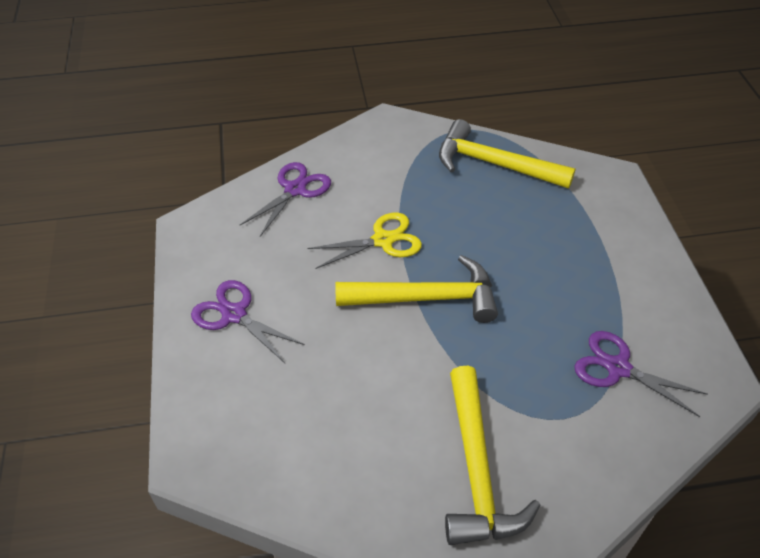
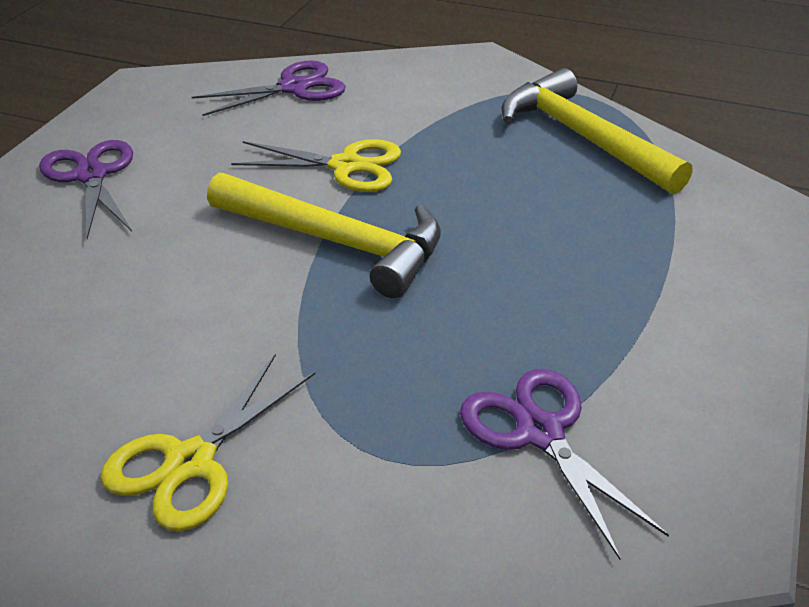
camera: 30 degrees right, 10 degrees down
yellow hammer [445,366,541,545] -> yellow scissors [100,354,315,531]

